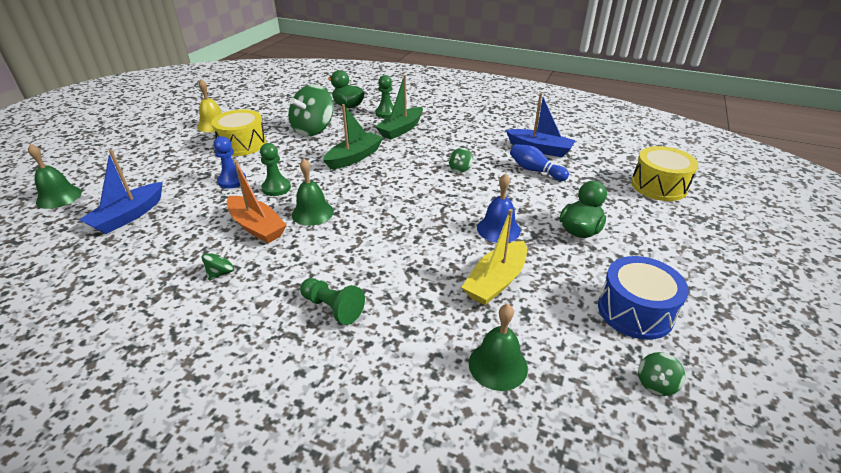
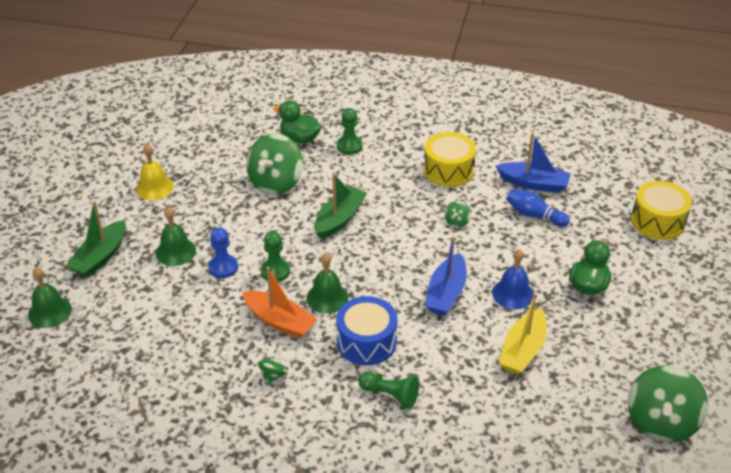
camera: 10 degrees left, 5 degrees up
blue boat [79,150,163,234] -> blue boat moved to [425,236,467,316]
yellow drum [211,109,267,156] -> yellow drum moved to [424,132,476,187]
green boat [375,75,423,139] -> green boat moved to [66,201,126,277]
green bell [469,304,528,391] -> green bell moved to [156,207,196,266]
blue drum [598,256,689,340] -> blue drum moved to [336,296,398,365]
green spinning top [638,352,685,396] -> green spinning top [628,365,708,442], size x2.35

